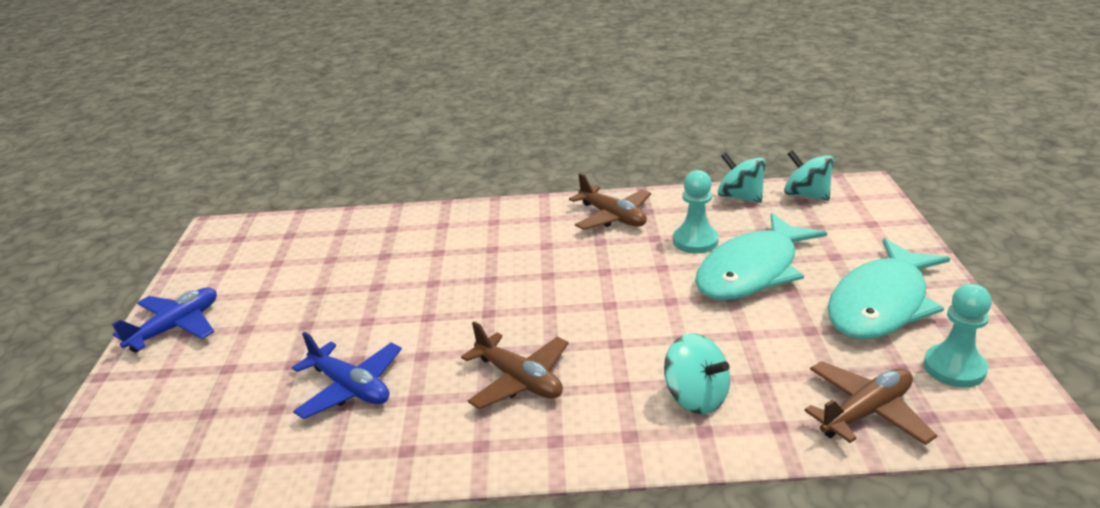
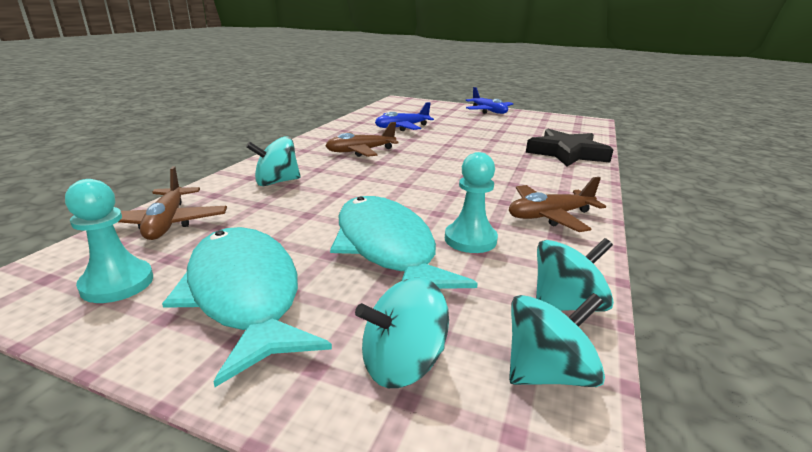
camera: 110 degrees right, 5 degrees down
none -> turquoise spinning top [355,278,449,388]
none -> black star [526,129,613,167]

